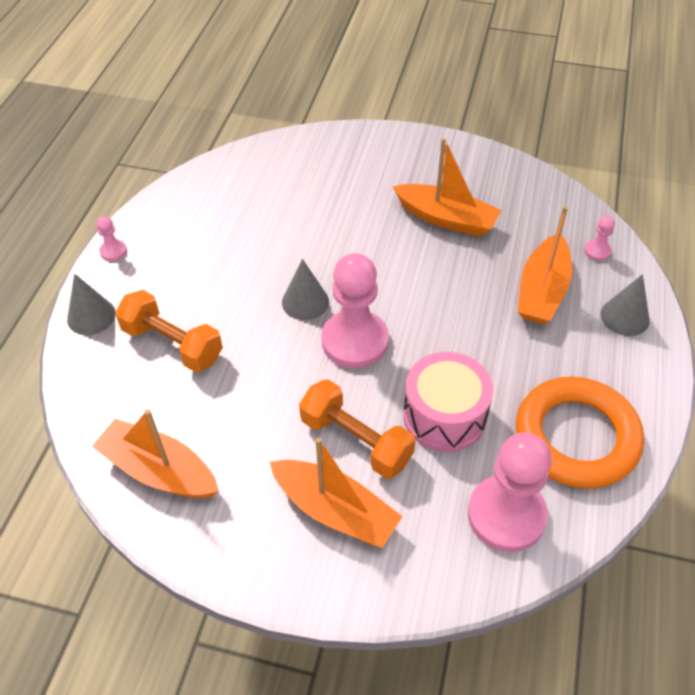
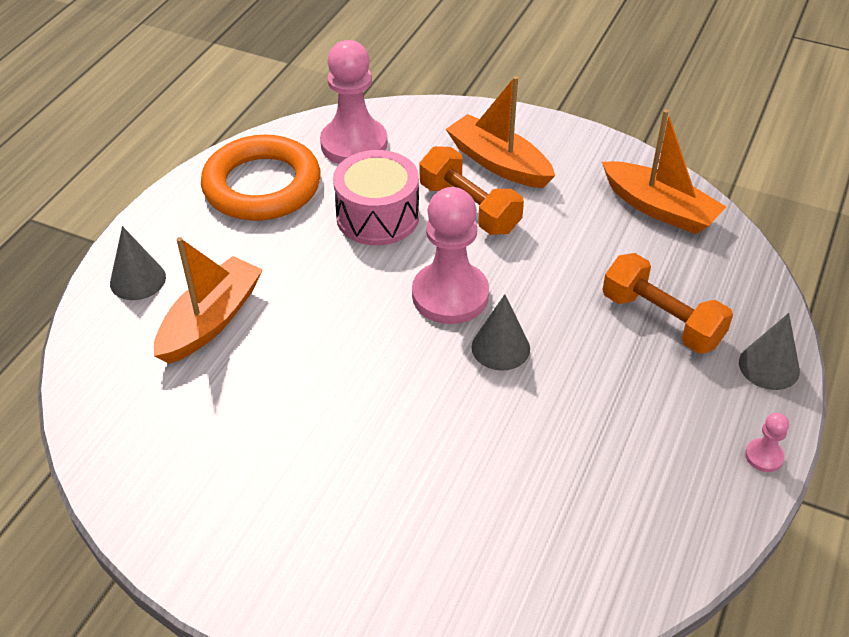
camera: 170 degrees left, 5 degrees down
orange boat [393,138,501,237] -> none
pink pawn [584,216,615,261] -> none

